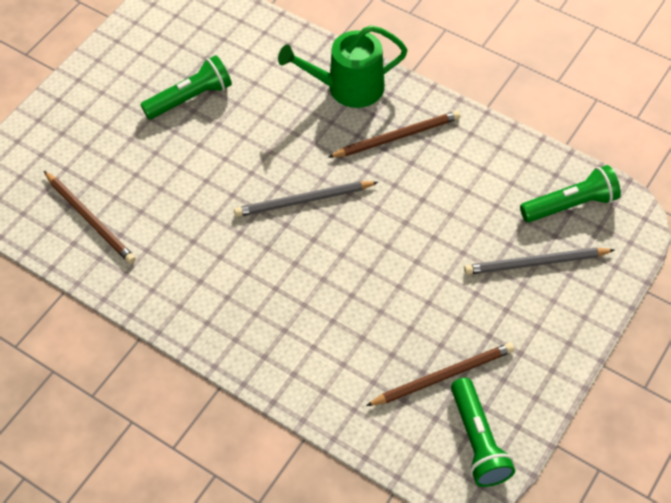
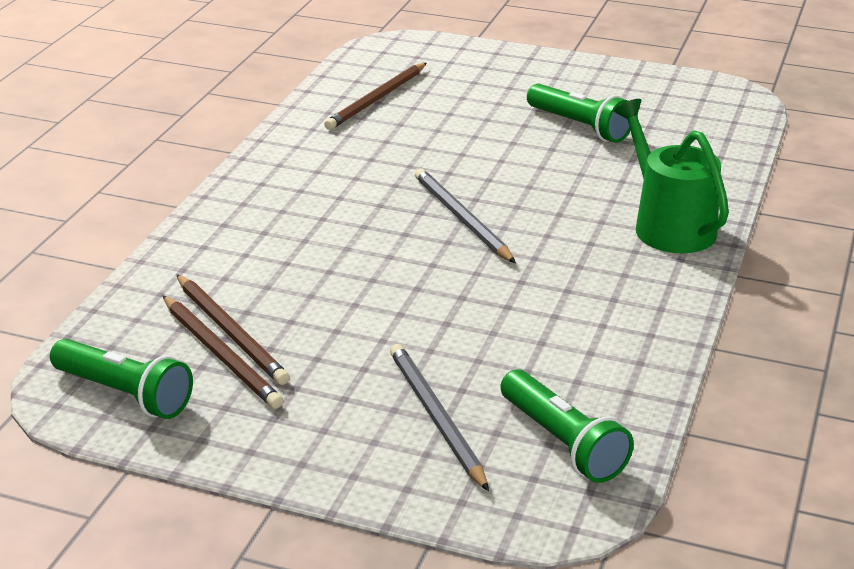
camera: 75 degrees right, 25 degrees down
brown pencil [328,111,461,158] -> brown pencil moved to [176,274,290,385]
green flashlight [451,378,515,487] -> green flashlight turned 120 degrees counterclockwise [50,339,193,419]

